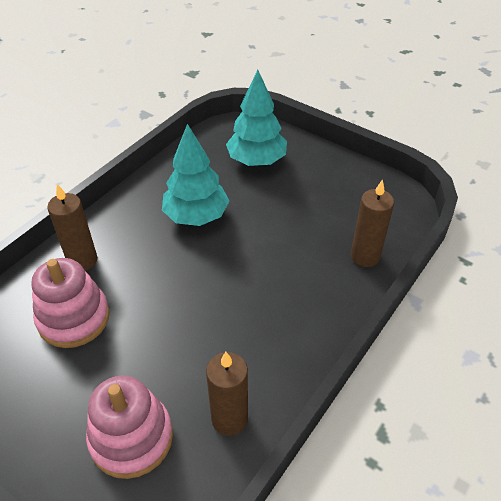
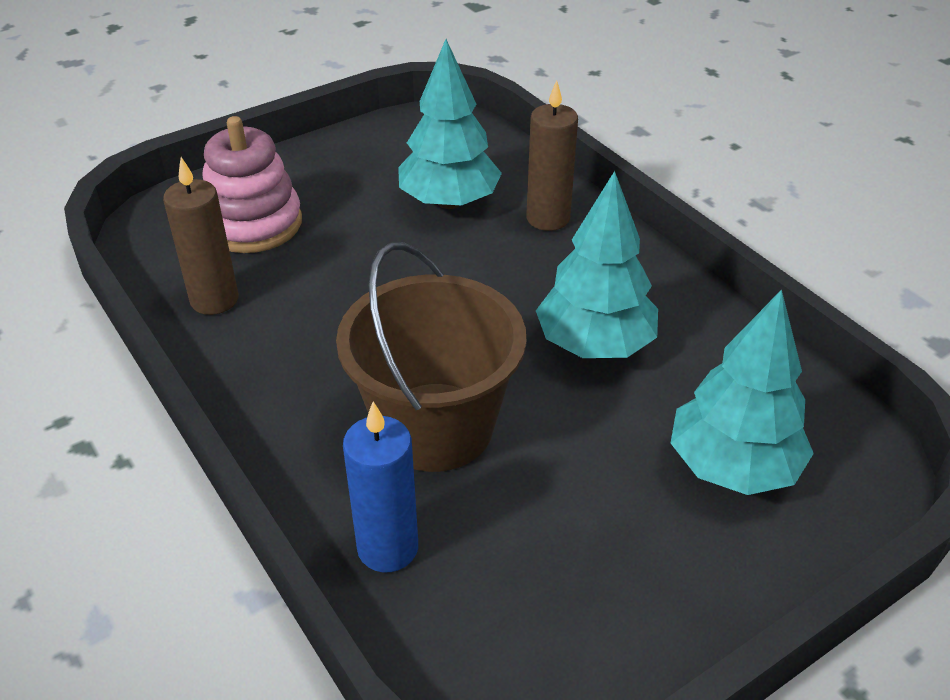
camera: 110 degrees right, 5 degrees down
pink stacking toy [32,258,110,348] -> turquoise tree [398,39,502,209]
brown candle [351,179,394,267] -> blue candle [343,401,418,572]
none -> brown bucket [336,242,526,472]

